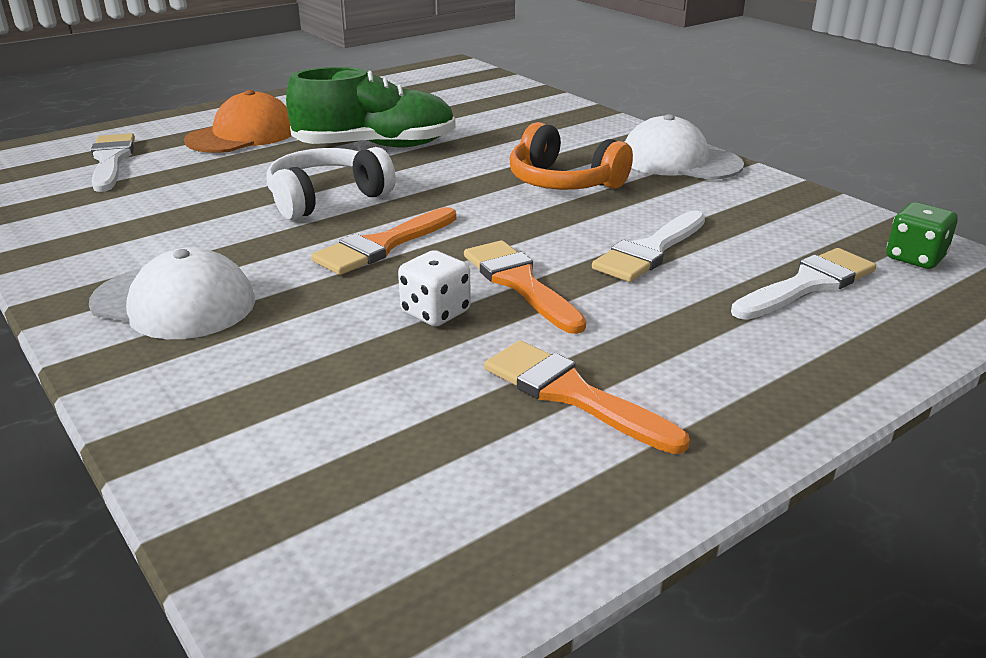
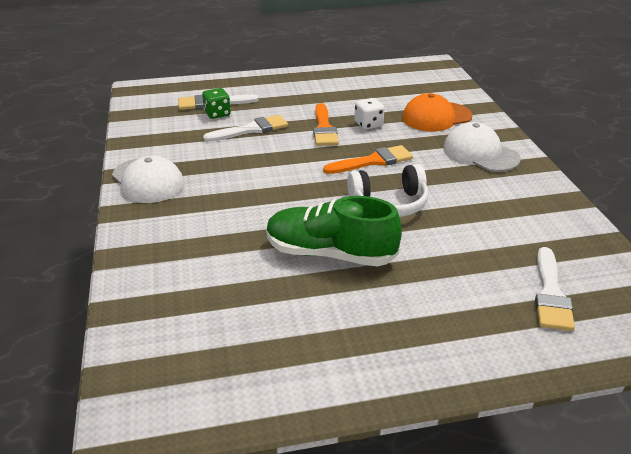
camera: 155 degrees left, 5 degrees up
orange cap [184,90,291,153] -> orange cap moved to [402,93,473,131]
orange brush [484,340,690,454] -> none
orange headphones [509,122,633,190] -> none
green dice [886,202,958,269] -> green dice moved to [202,88,231,119]

